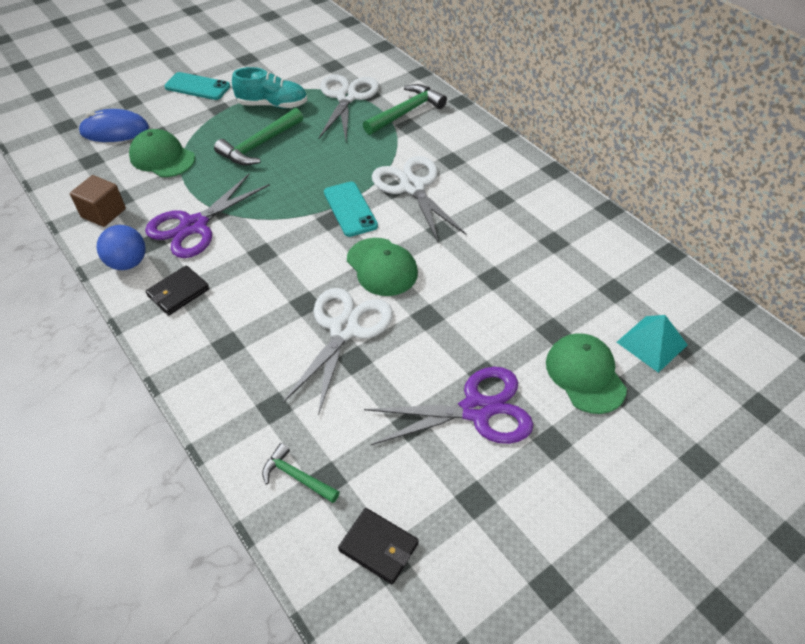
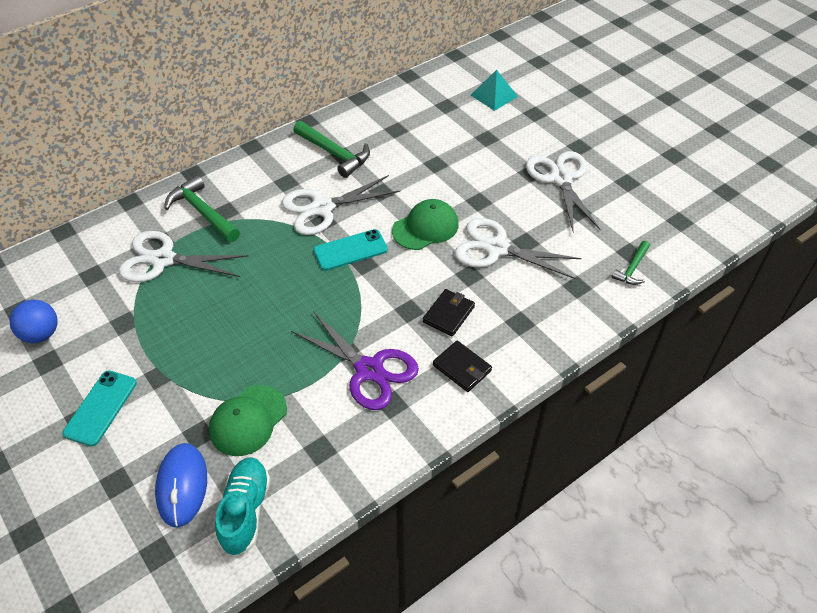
camera: 90 degrees left, 0 degrees up
brown cube [70,175,126,227] -> none
blue ball [97,225,145,270] -> blue ball moved to [10,300,58,343]
green hammer [214,108,303,165] -> green hammer moved to [293,121,370,178]
turquoise shoe [232,67,307,108] -> turquoise shoe moved to [215,457,270,556]
black wallet [338,508,419,584] -> black wallet moved to [423,289,475,336]
purple scissors [364,367,533,445] -> white scissors [526,151,601,231]
green cap [546,333,627,414] -> none

